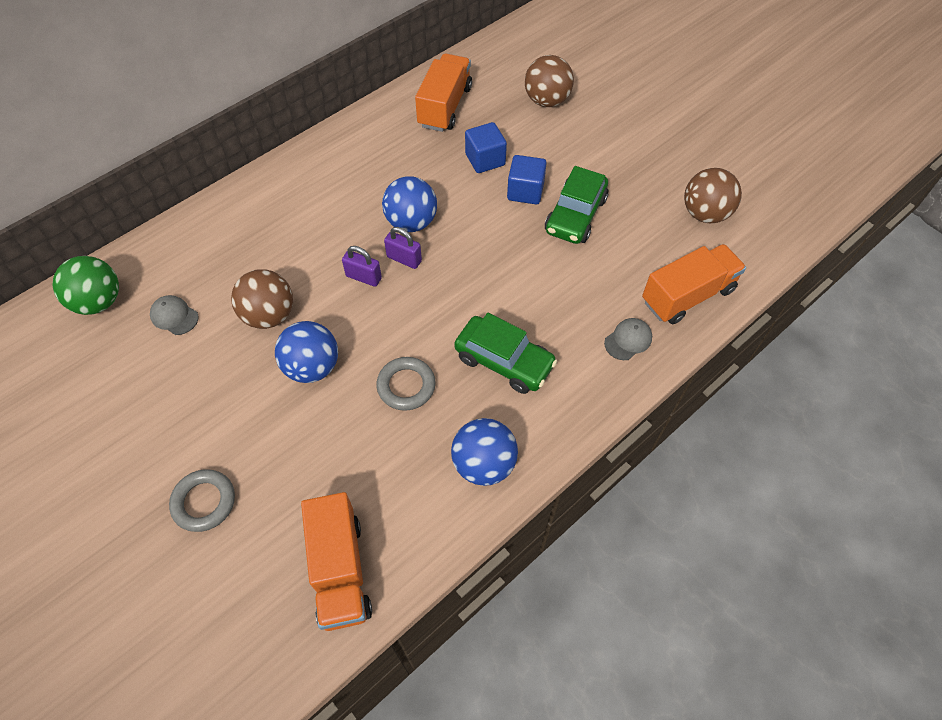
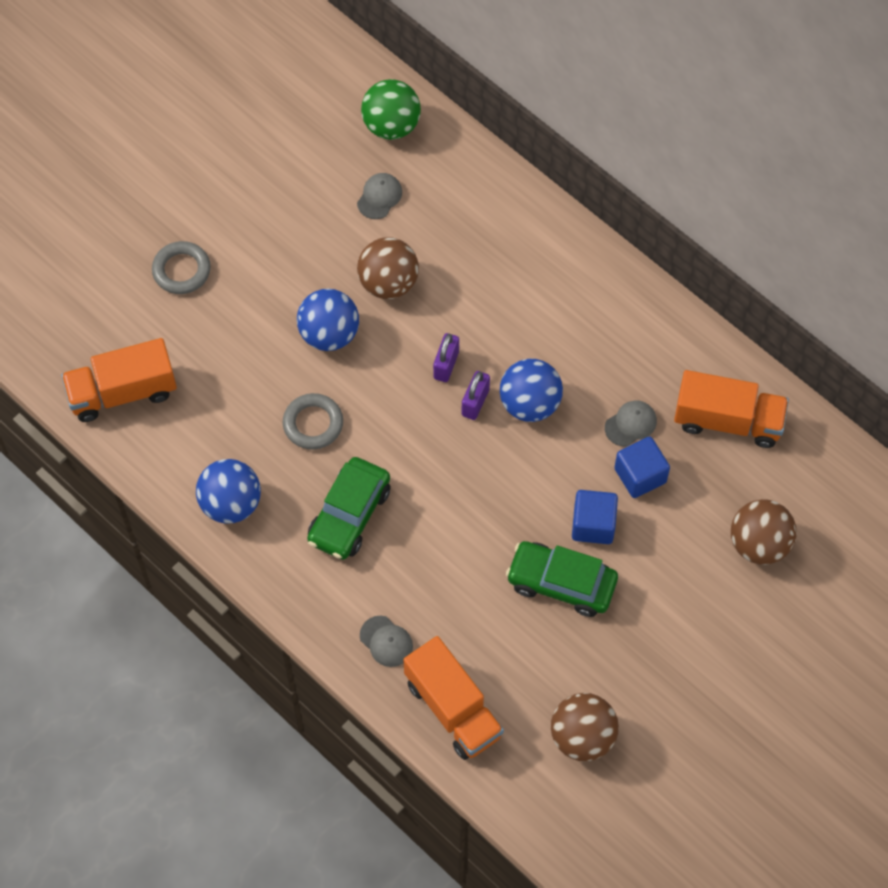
camera: 85 degrees right, 5 degrees up
none -> grey cap [605,400,657,446]

